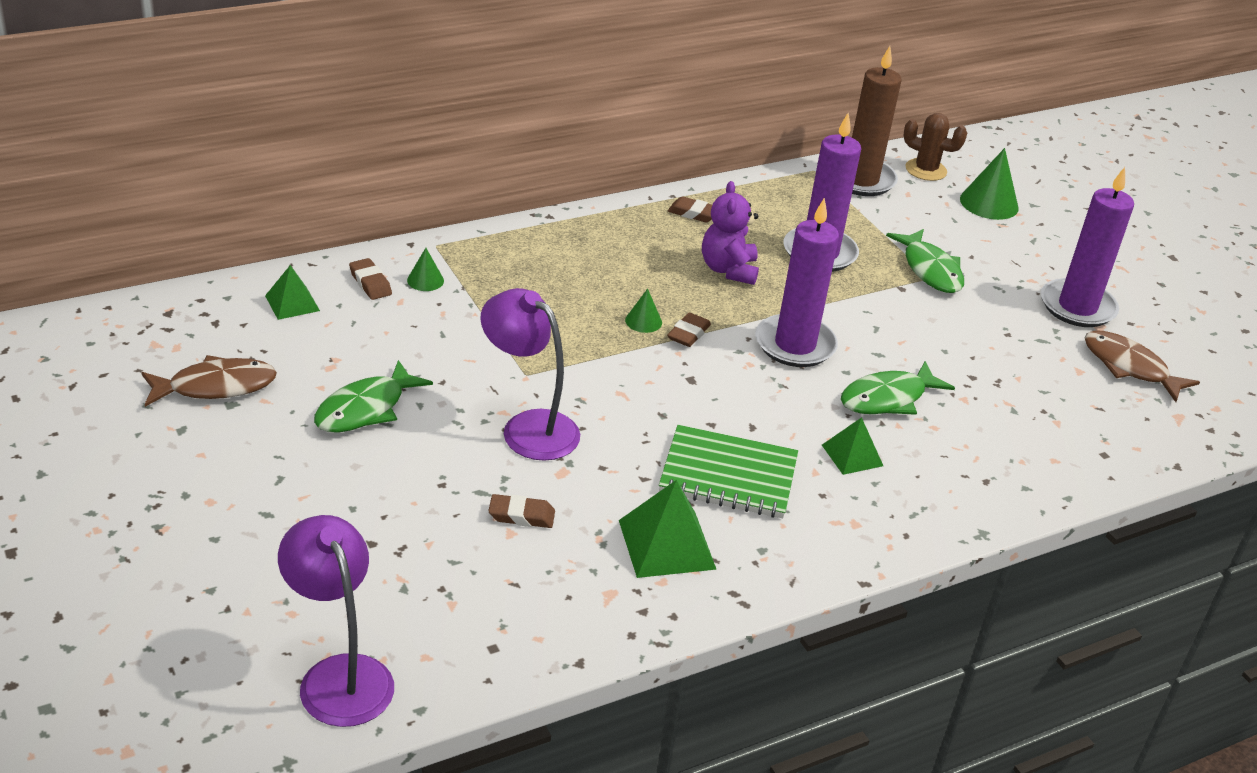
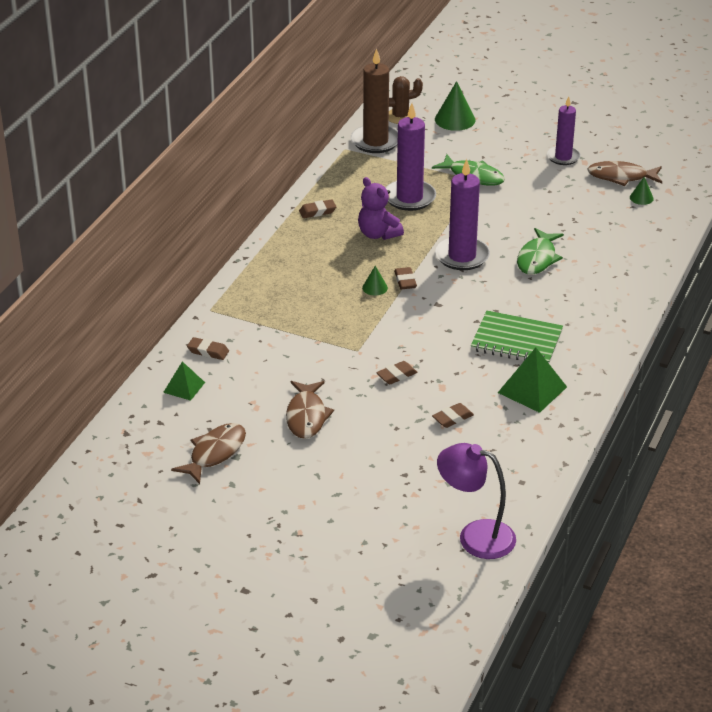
camera: 35 degrees left, 0 degrees up
green fish [314,360,433,433] -> brown fish [286,381,334,439]
green cone [407,248,444,291] -> green cone moved to [630,177,654,205]
purple lamp [481,288,580,461] -> brown eraser [376,361,418,384]
green notebook [659,425,798,518] -> green notebook turned 45 degrees clockwise [471,311,563,363]
green pyramid [822,417,883,475] -> none
purple candle [1041,167,1134,327] -> purple candle [547,96,581,165], size x0.66

